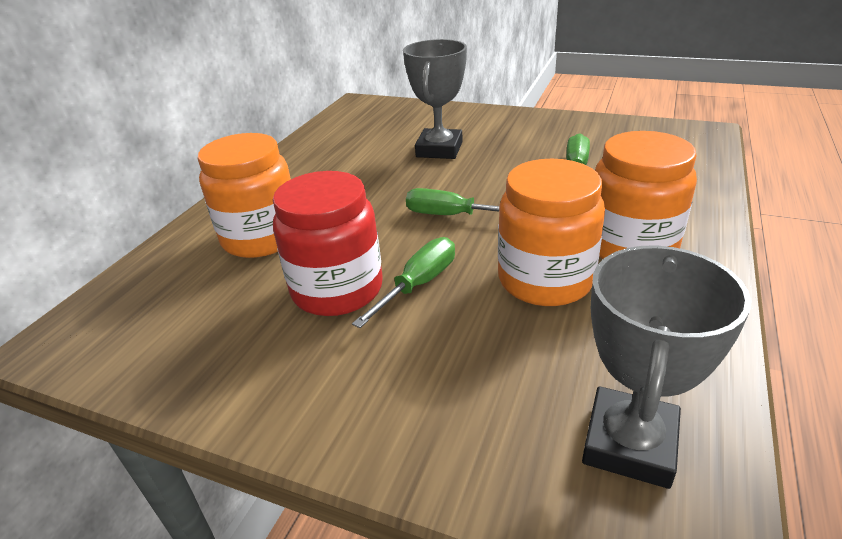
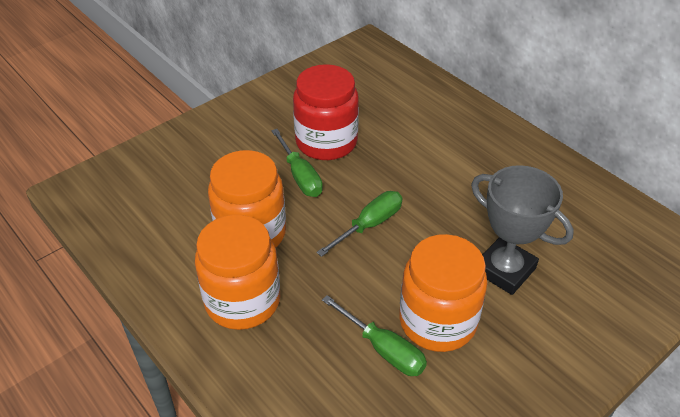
camera: 115 degrees right, 10 degrees up
orange jar [198,133,291,258] -> orange jar moved to [399,234,487,352]
grey trophy [582,245,751,489] -> none

